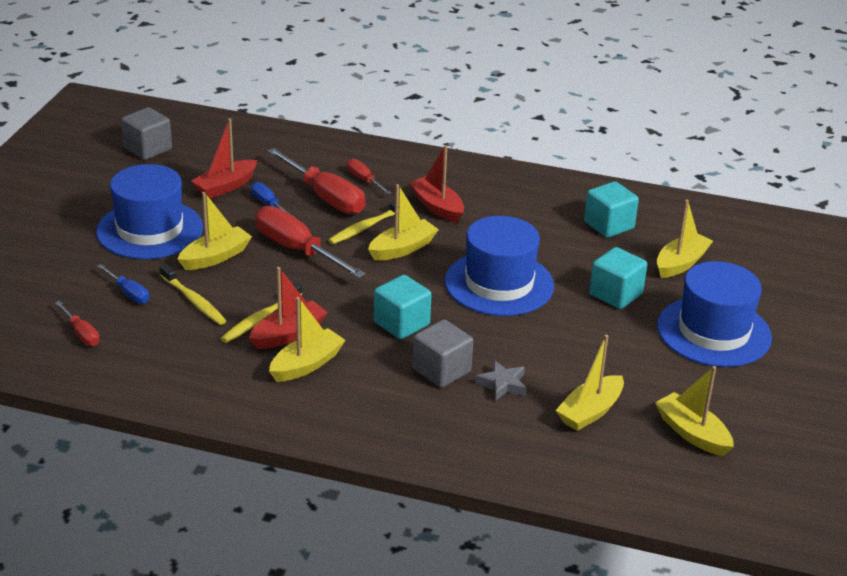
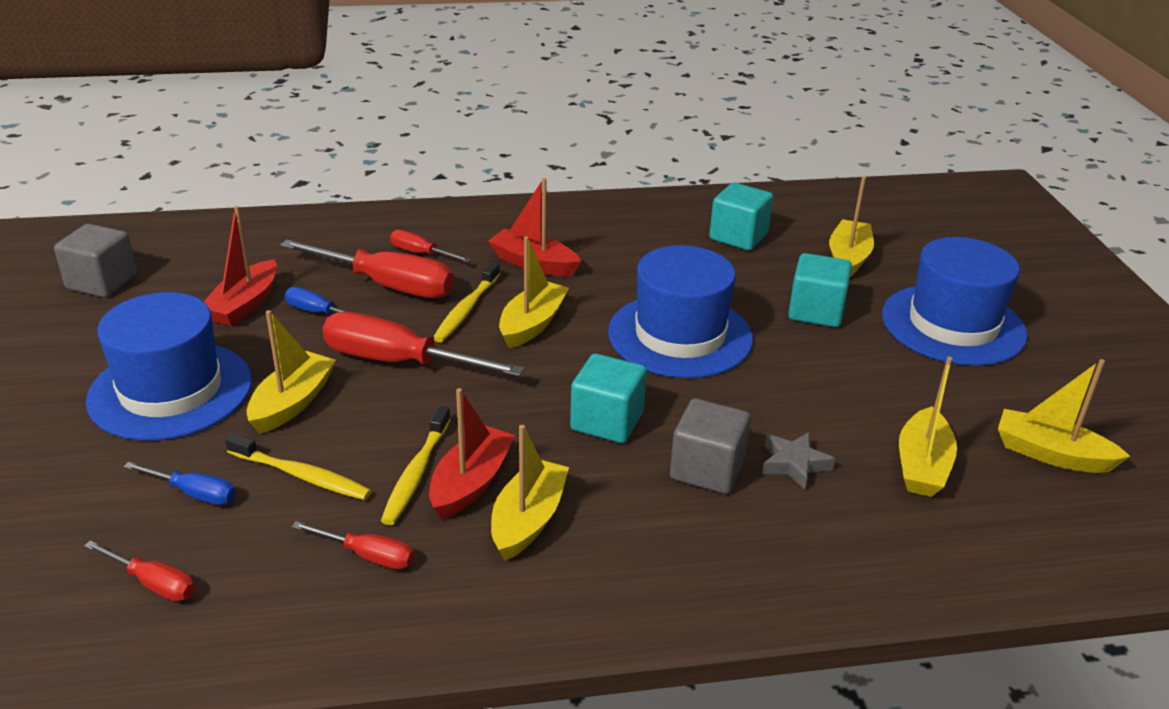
camera: 25 degrees left, 0 degrees up
none -> red screwdriver [292,521,414,569]

